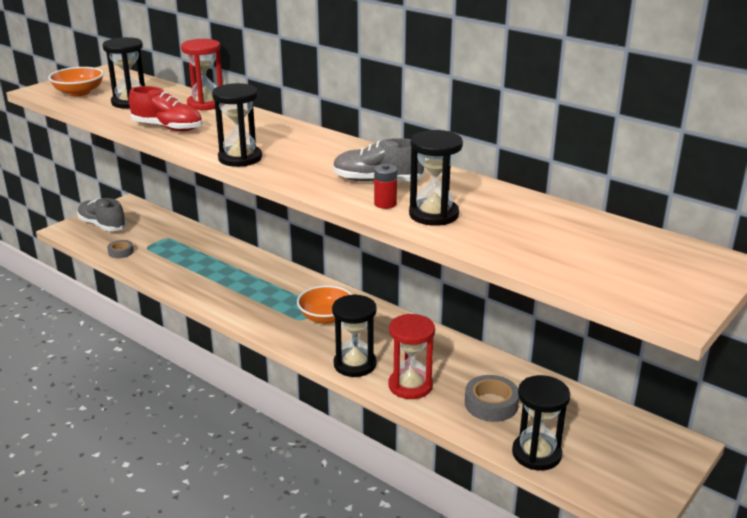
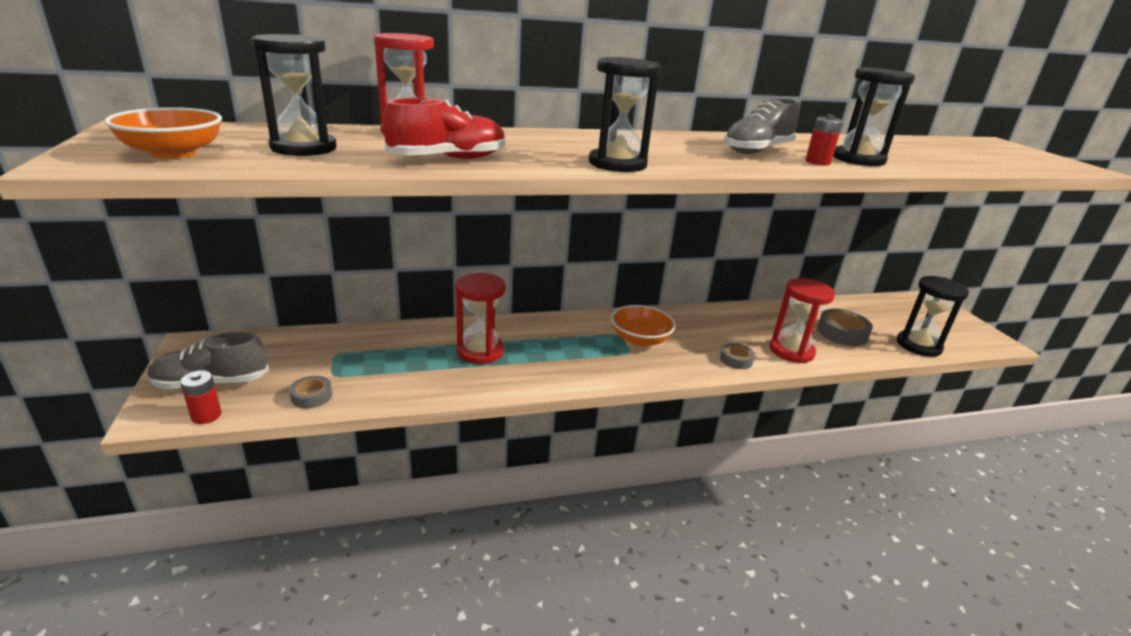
camera: 55 degrees left, 0 degrees up
black hourglass [332,294,377,377] -> grey tape [720,343,755,369]
none -> red battery [180,371,221,424]
none -> red hourglass [455,273,506,364]

